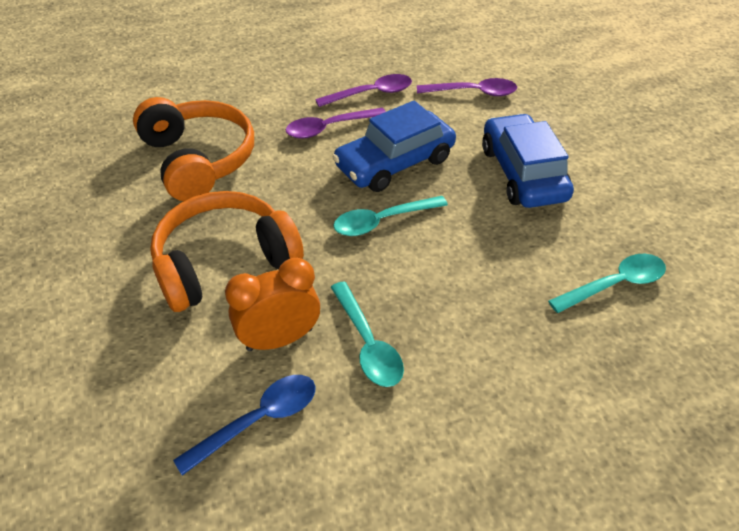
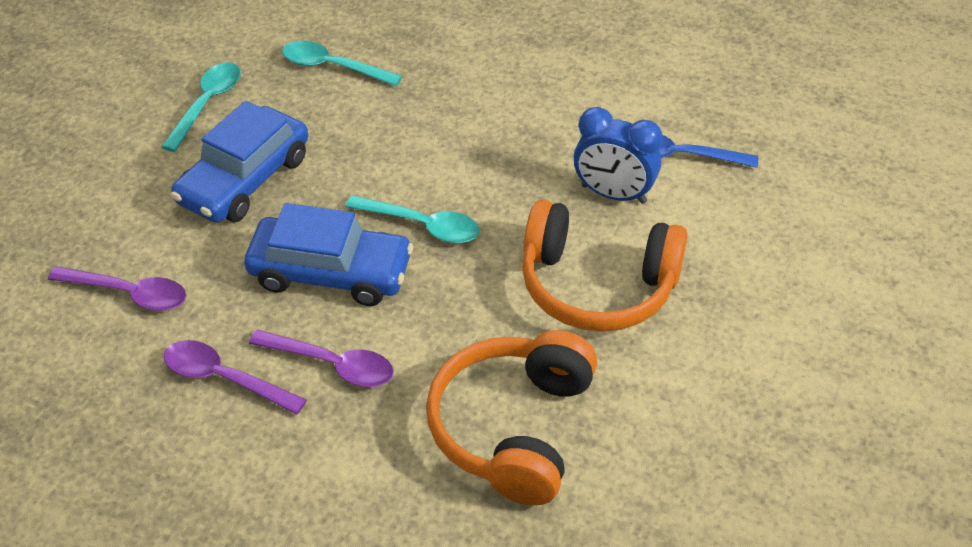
camera: 135 degrees left, 0 degrees up
orange clock [225,258,320,351] -> blue clock [574,107,663,204]
turquoise spoon [331,281,404,387] -> turquoise spoon moved to [161,62,241,152]
purple spoon [417,78,517,96] -> purple spoon turned 150 degrees clockwise [48,266,186,311]

